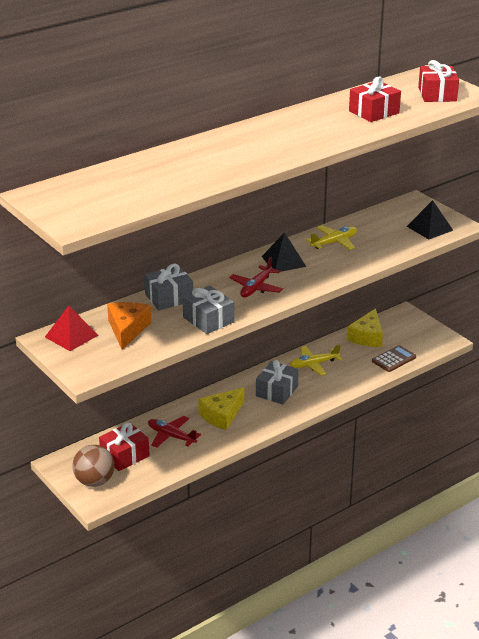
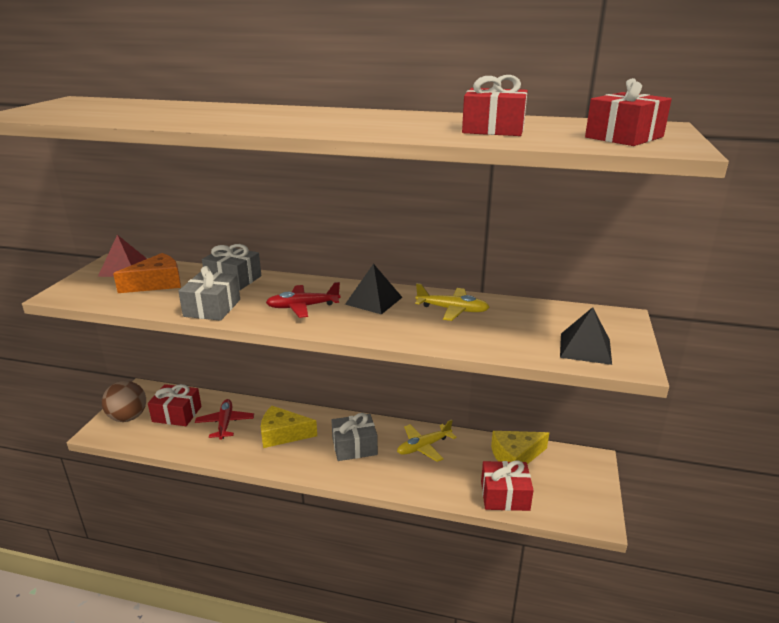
camera: 50 degrees right, 5 degrees down
yellow plane [290,344,342,375] -> yellow plane turned 60 degrees counterclockwise [397,419,456,462]
brown calculator [372,345,416,372] -> red gift [481,461,533,511]

